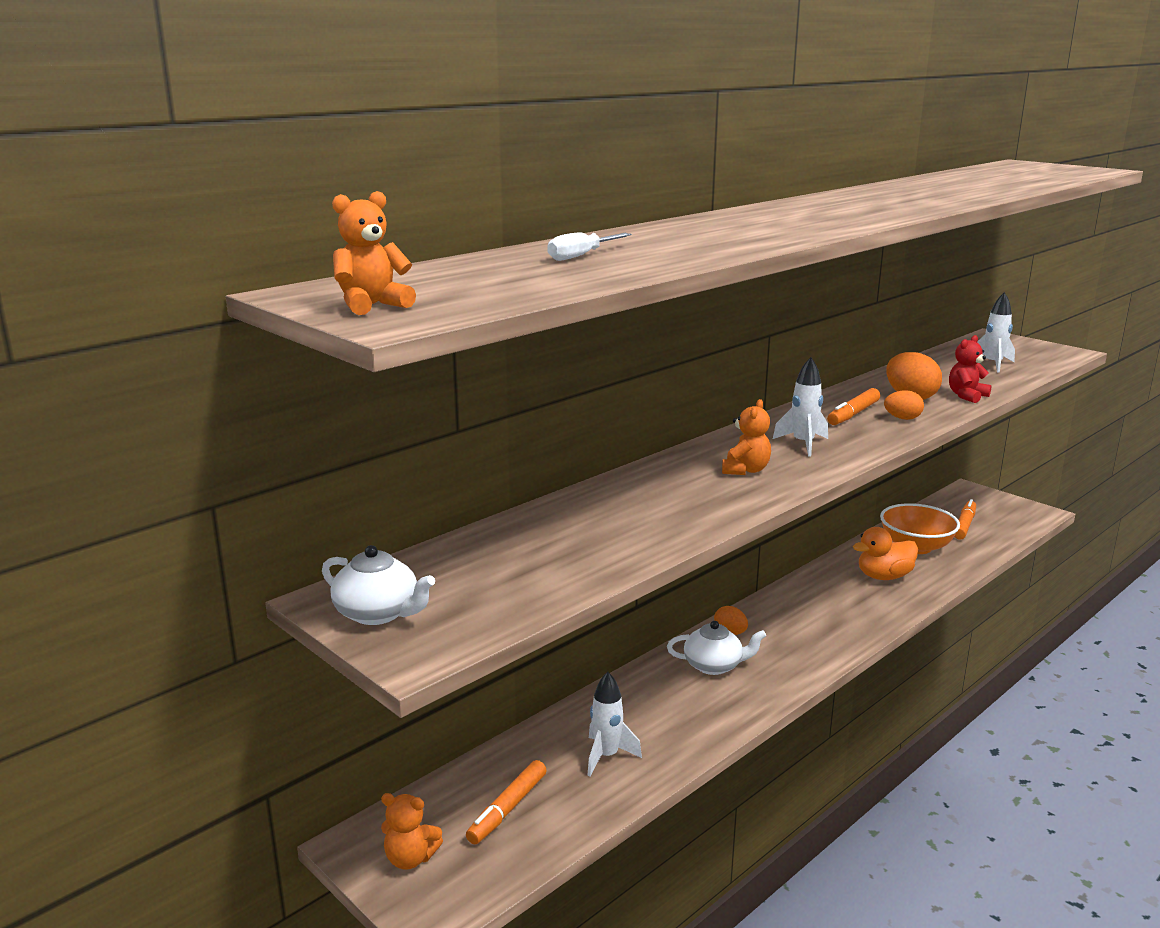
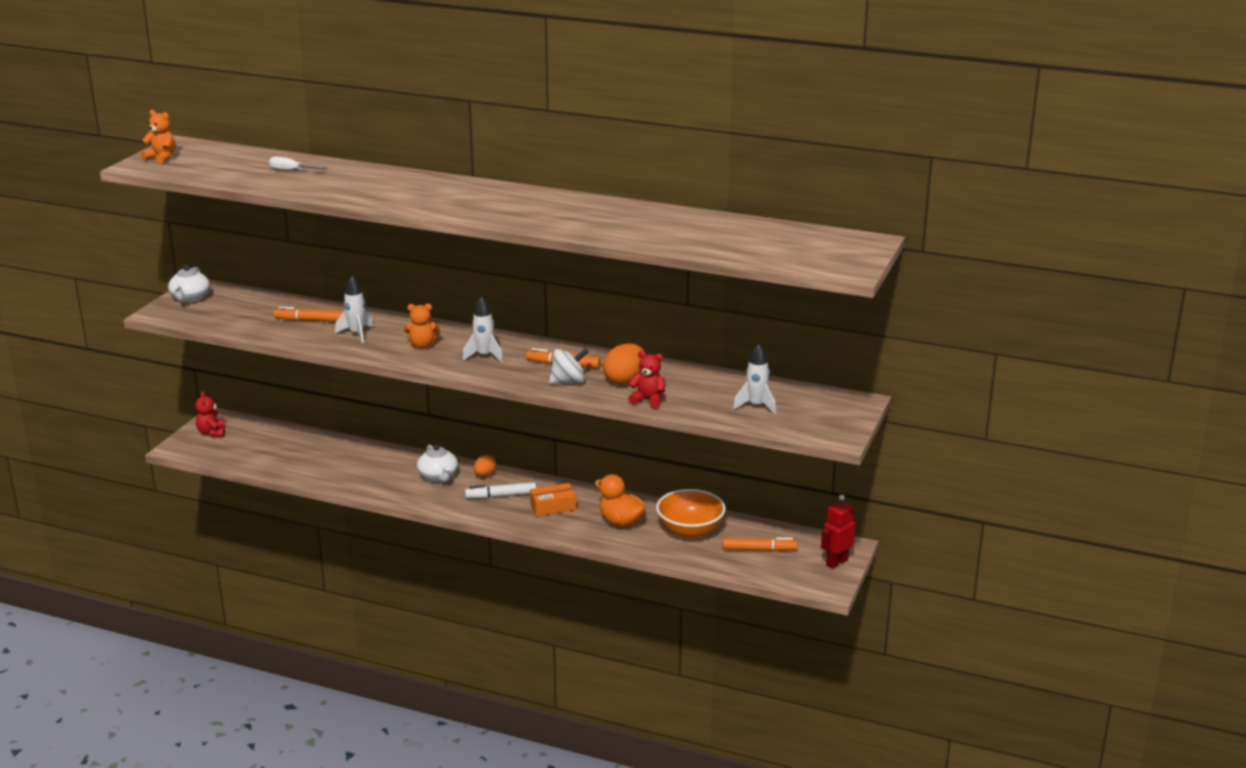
camera: 65 degrees right, 5 degrees up
orange teddy bear [381,793,443,870] -> red teddy bear [195,391,225,437]
orange marker [466,760,547,844] -> orange marker moved to [274,307,344,322]
white rocket [587,672,642,776] -> white rocket moved to [335,276,373,343]
orange egg [884,390,924,420] -> white spinning top [549,348,589,384]
none -> white marker [465,482,536,498]
none -> orange box [530,483,576,516]
none -> red robot [821,495,855,569]

